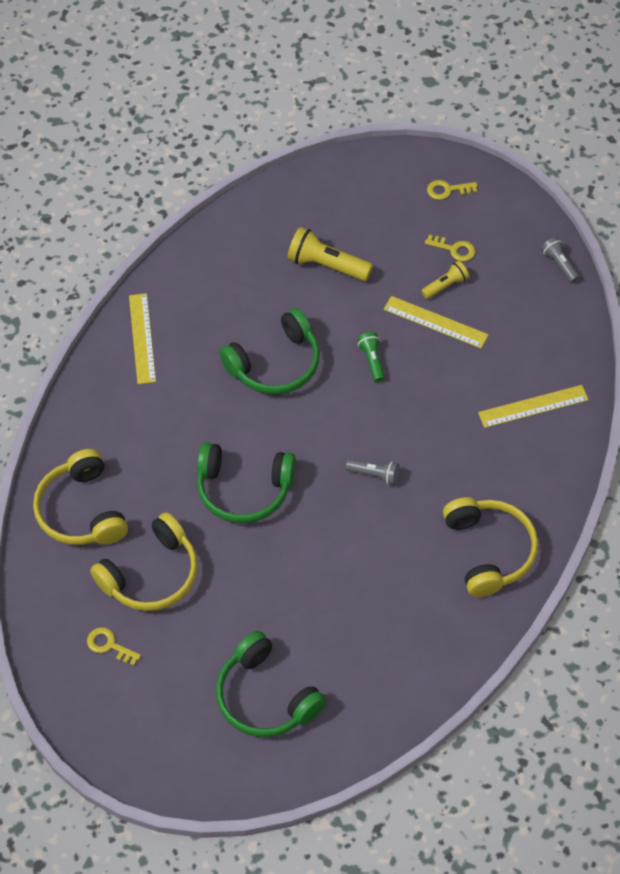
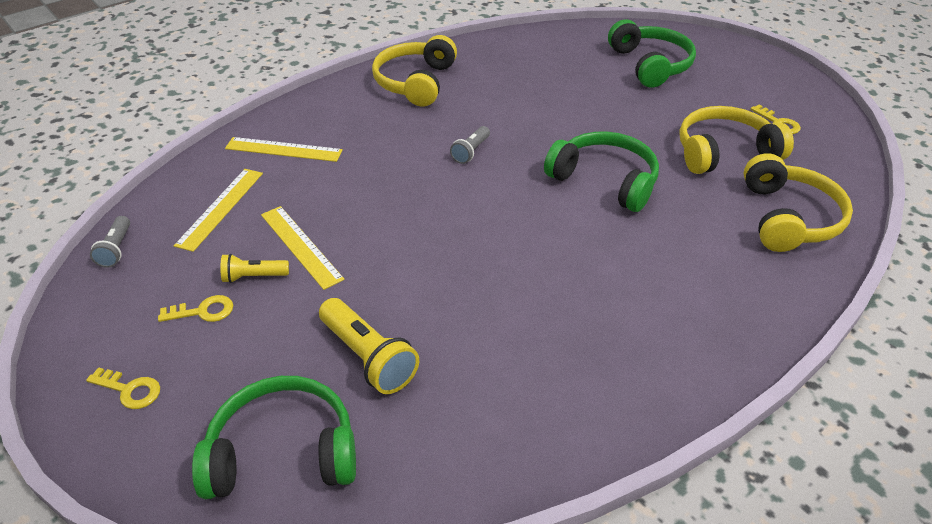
camera: 155 degrees left, 15 degrees down
yellow ruler [129,293,156,384] -> yellow ruler moved to [174,169,263,252]
green headphones [220,308,320,394] -> green headphones moved to [192,376,356,499]
grey flashlight [346,459,399,485] -> grey flashlight turned 105 degrees counterclockwise [450,126,490,164]
green flashlight [357,332,385,383] -> none
yellow key [425,235,475,261] -> yellow key turned 120 degrees clockwise [158,295,233,322]

